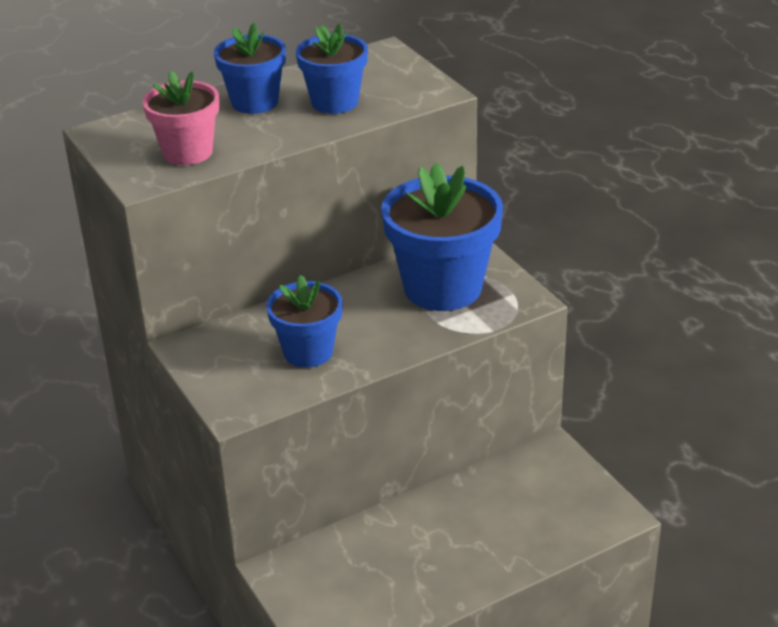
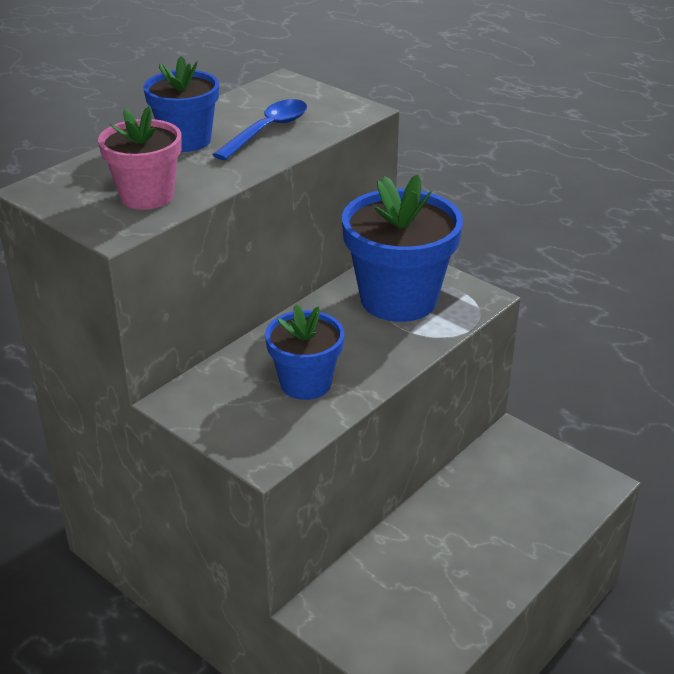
camera: 20 degrees left, 0 degrees up
blue flower pot [296,23,368,114] -> blue spoon [213,99,307,160]

